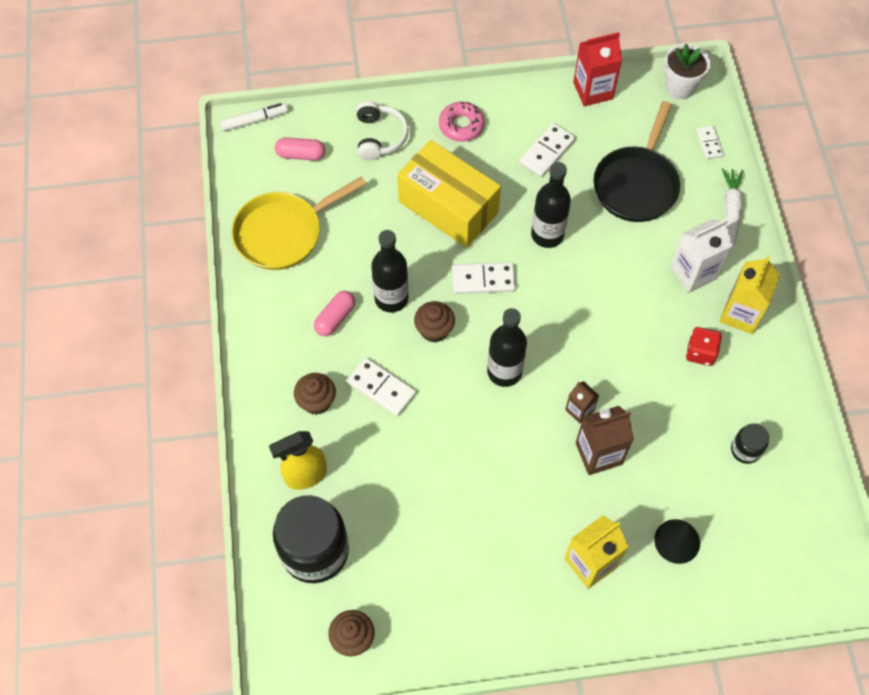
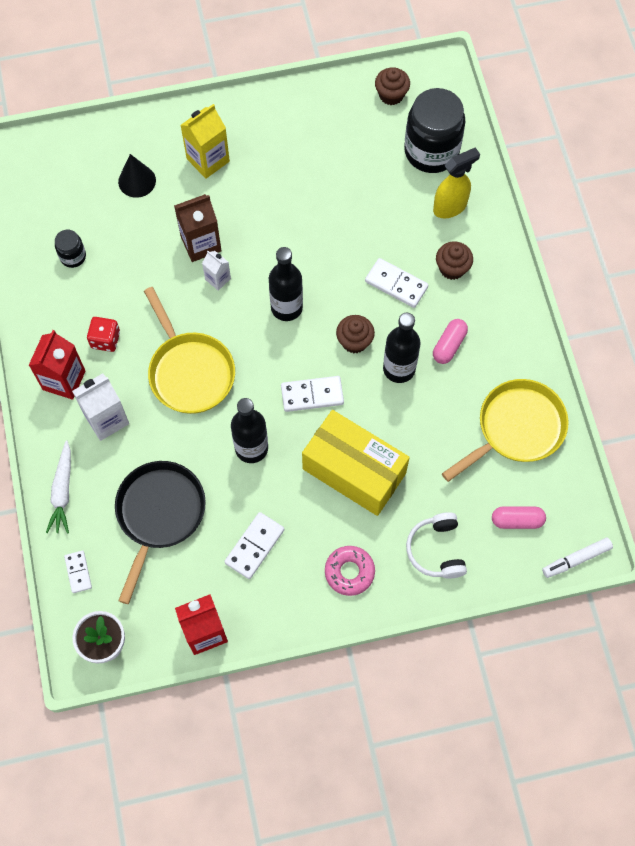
camera: 175 degrees right, 5 degrees up
brown carton [565,381,599,424] -> white carton [202,251,231,291]
yellow carton [720,256,780,334] -> red carton [29,330,85,400]
none -> yellow pan [144,287,235,414]

